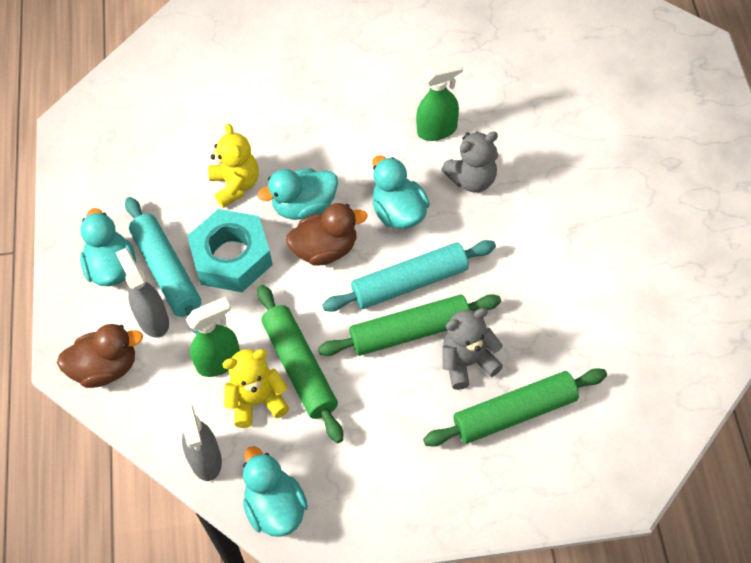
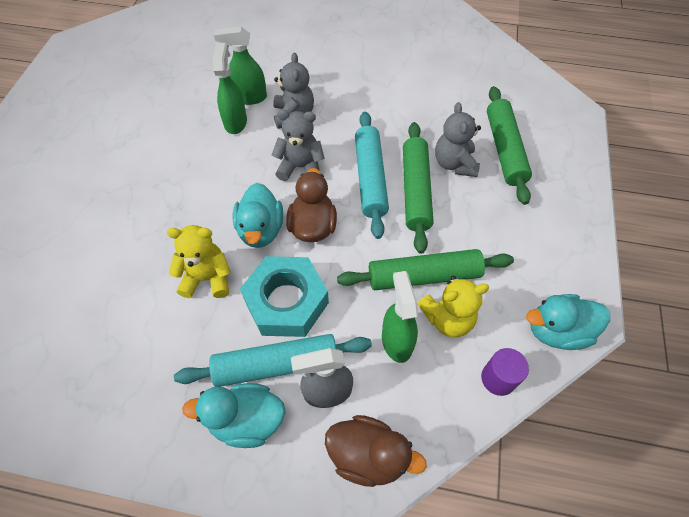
camera: 75 degrees left, 0 degrees up
brown duck [57,324,143,388] -> brown duck turned 105 degrees clockwise [325,415,427,487]
grey spray bottle [179,403,222,481] -> purple cylinder [481,348,529,396]
yellow teddy bear [222,349,289,428] -> yellow teddy bear turned 105 degrees counterclockwise [417,276,489,337]
turquoise duck [372,155,430,229] -> grey teddy bear [272,110,325,181]
none -> green spray bottle [214,27,267,105]

